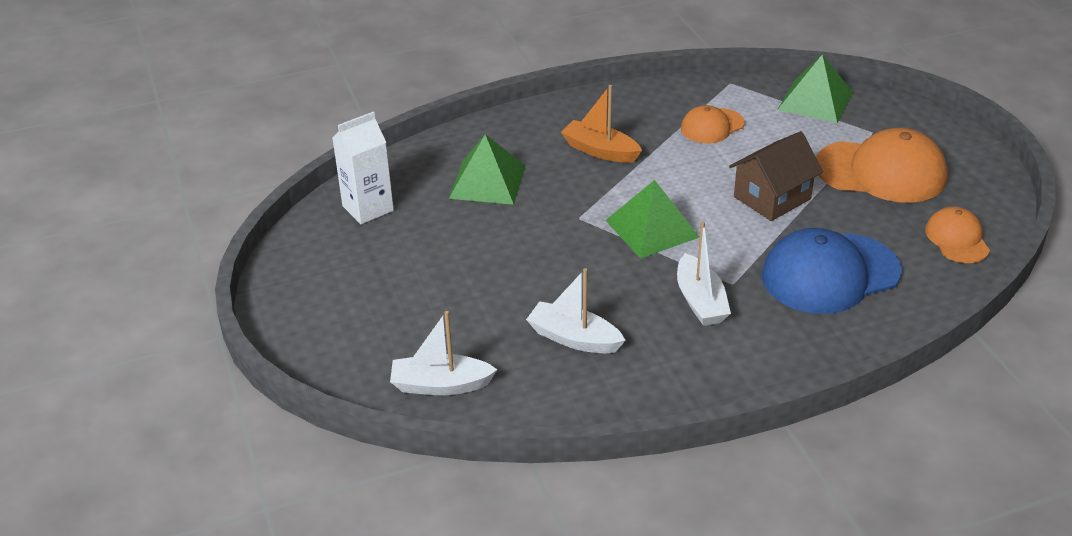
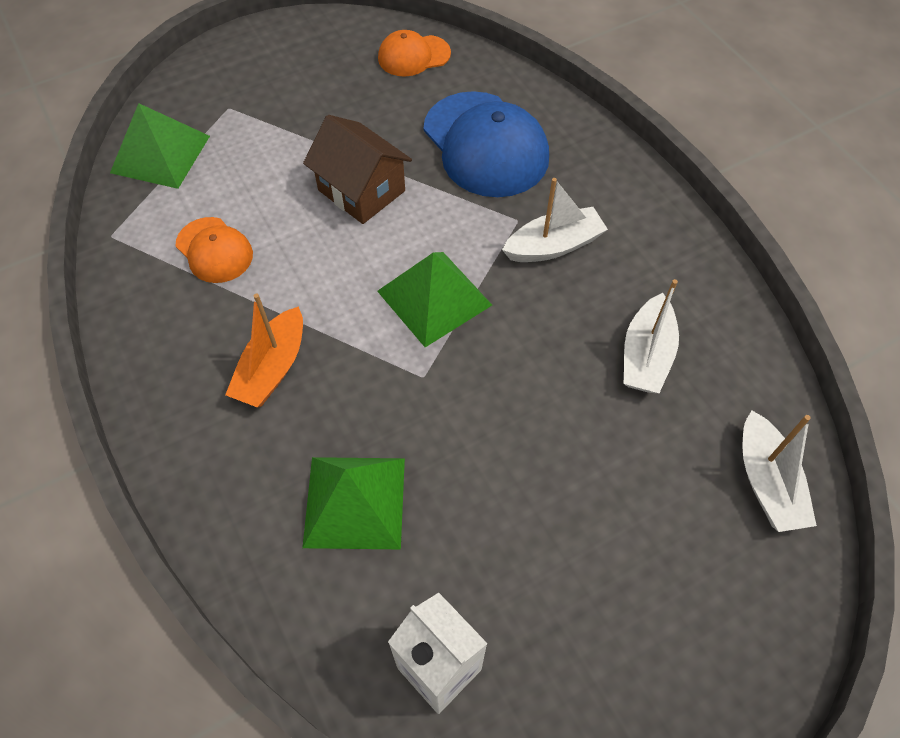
camera: 100 degrees left, 20 degrees up
orange cap [816,128,948,203] -> none

